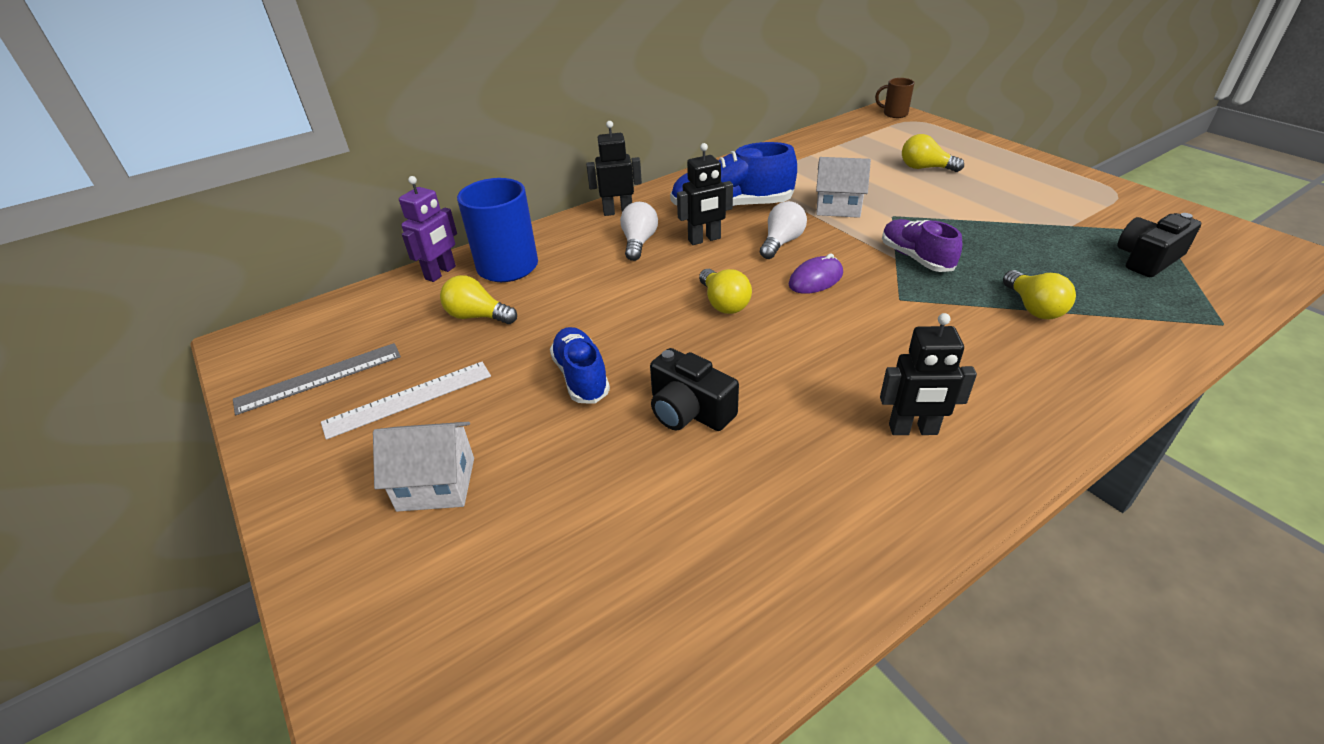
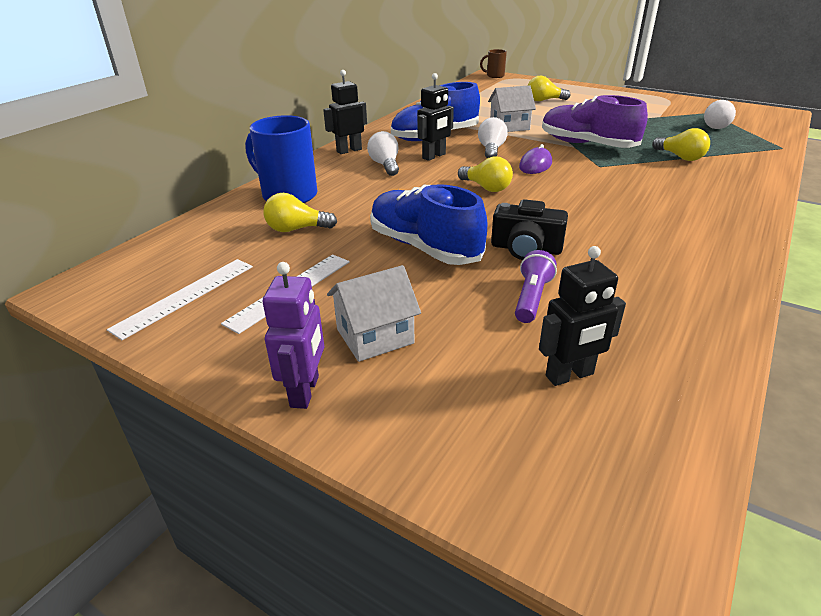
camera: 25 degrees left, 5 degrees down
grey ruler [233,343,401,415] -> white ruler [107,259,253,340]
purple robot [399,176,457,282] -> purple robot moved to [263,262,324,409]
blue shoe [550,327,610,404] -> blue shoe [370,184,487,265], size x1.56
black robot [880,313,977,435] -> black robot moved to [539,246,626,386]
purple shoe [882,219,962,272] -> purple shoe [542,95,648,148], size x1.56
black camera [1118,213,1201,277] -> white light bulb [704,100,736,129]
none -> purple flashlight [515,250,557,323]

